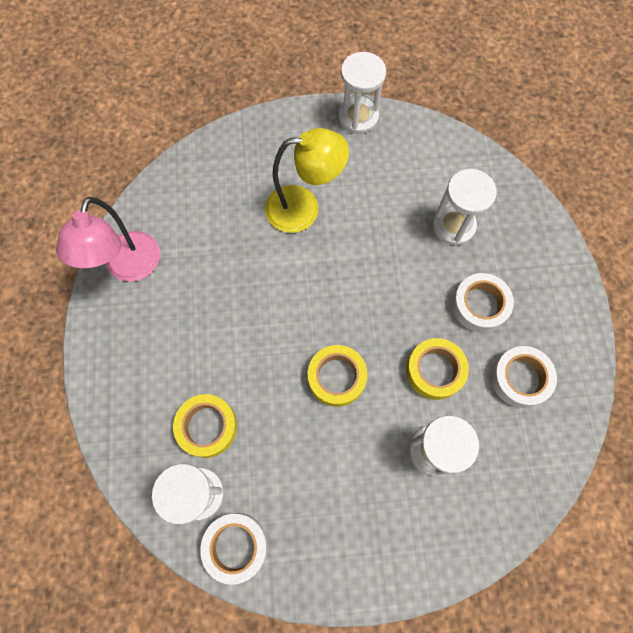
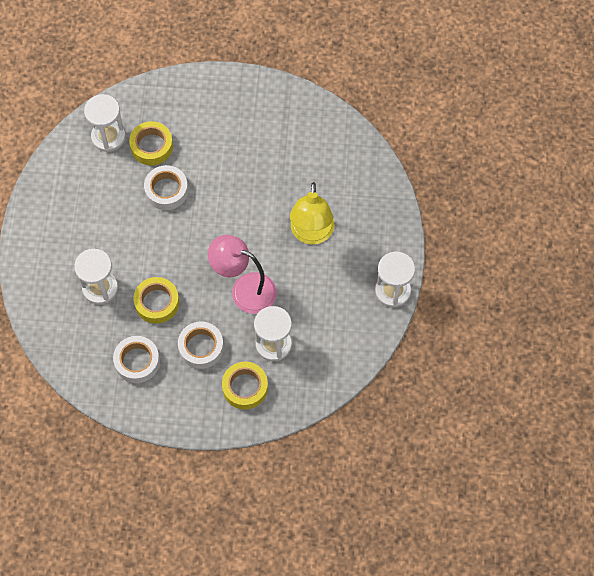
camera: 100 degrees right, 5 degrees down
pink lamp [56,197,160,282] -> pink lamp moved to [208,235,277,314]
white tape [200,513,268,585] -> white tape moved to [144,165,188,210]
yellow tape [308,345,367,407] -> yellow tape moved to [222,362,268,410]

